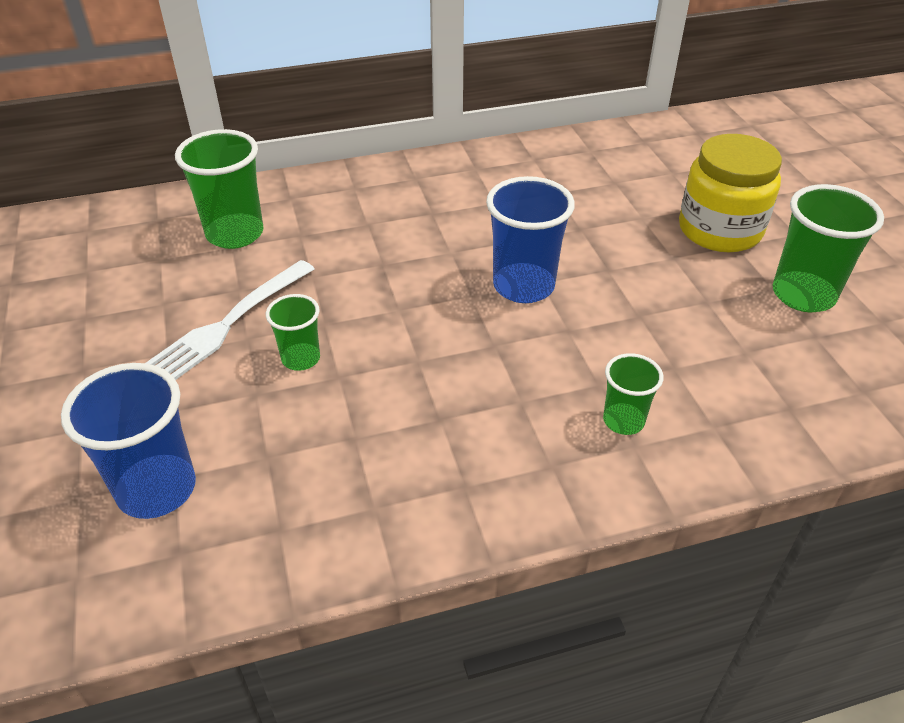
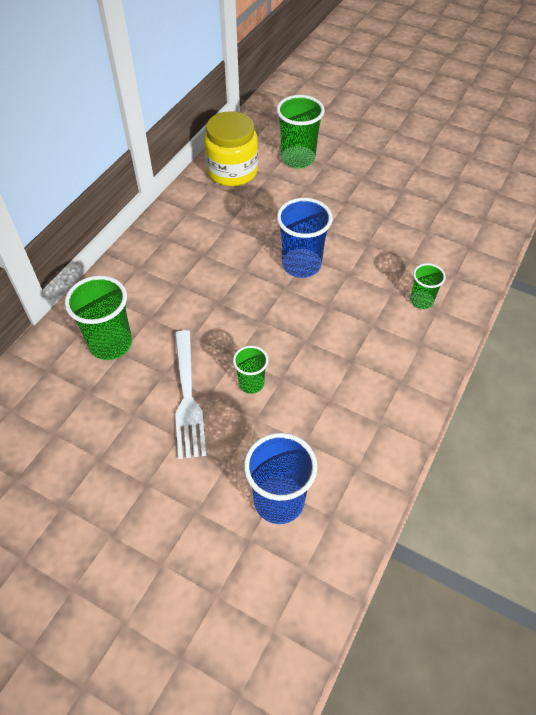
camera: 45 degrees left, 10 degrees up
yellow jar [679,134,782,252] -> yellow jar moved to [204,111,258,186]
green cup [773,184,884,312] -> green cup moved to [276,95,325,169]

